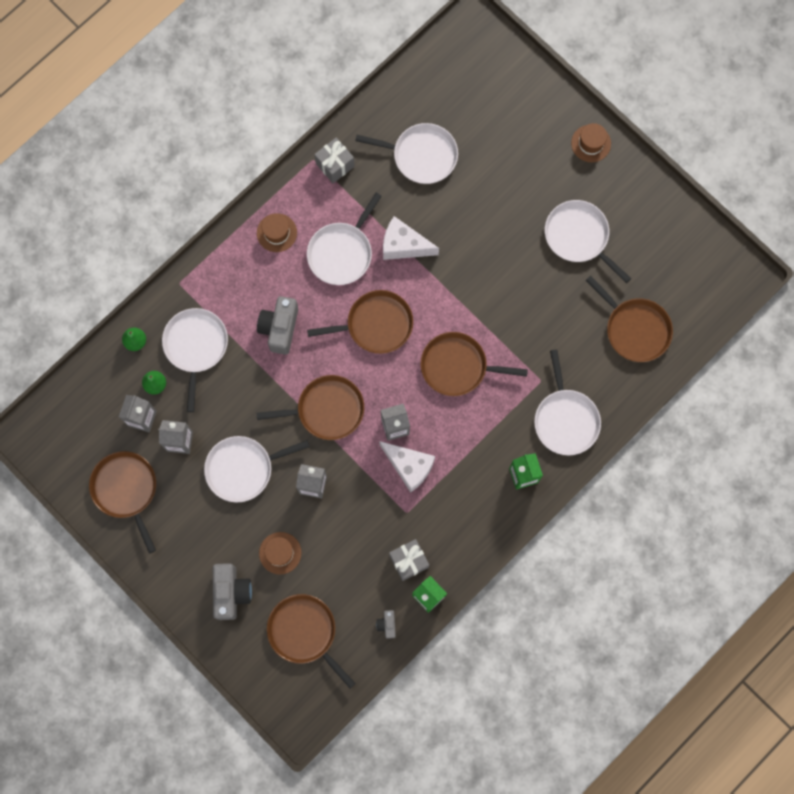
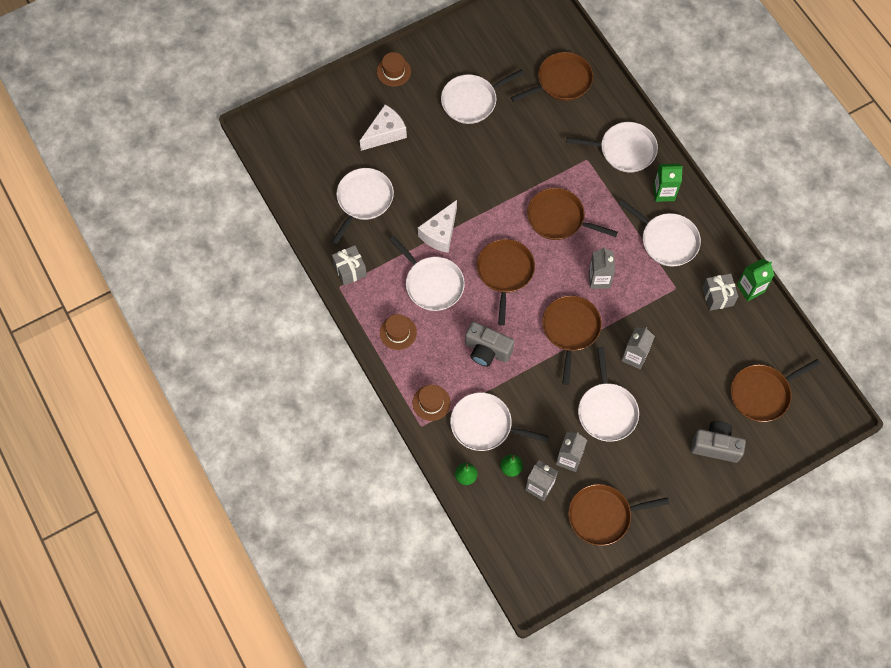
camera: 75 degrees left, 10 degrees down
brown hat [259,532,301,574] -> brown hat moved to [413,385,451,421]
grey camera [376,610,396,639] -> none
white cheese [379,441,435,492] -> white cheese moved to [360,104,407,151]
brown pan [421,332,528,396] -> brown pan turned 90 degrees clockwise [527,188,618,240]
none -> white pan [618,199,701,267]

